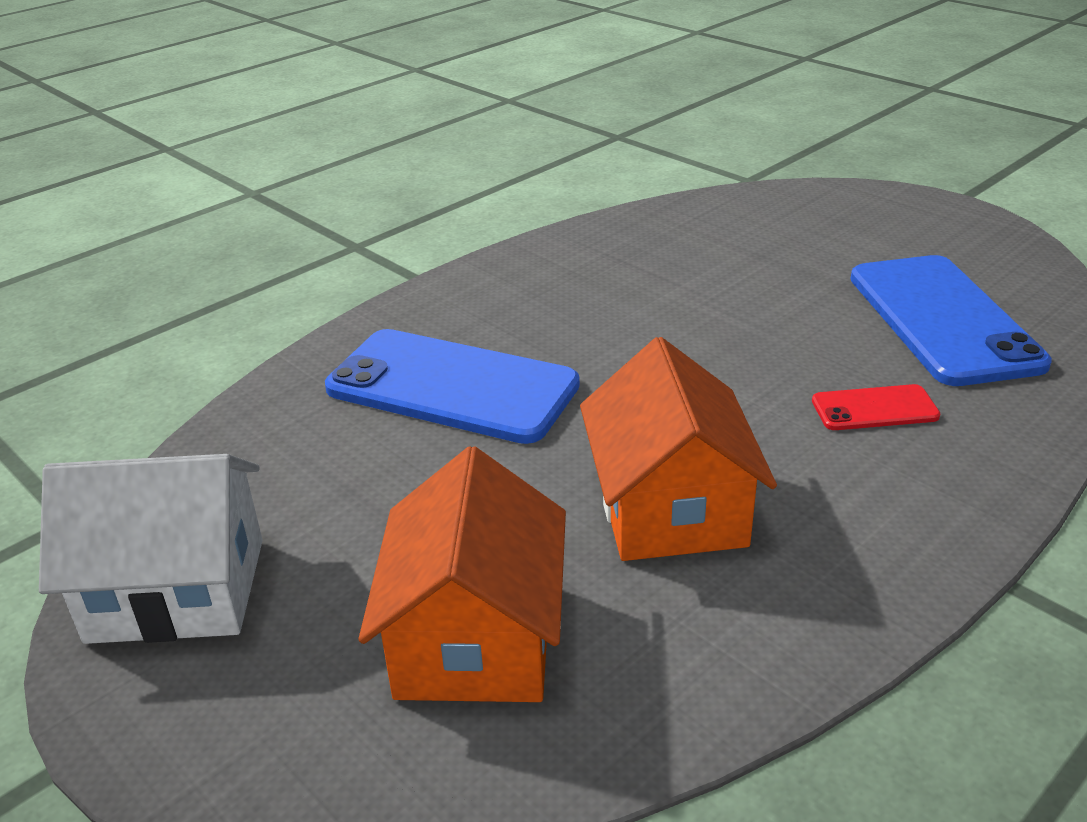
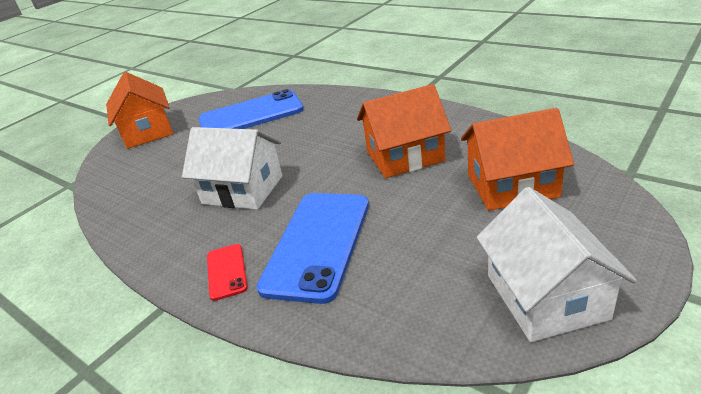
camera: 95 degrees left, 0 degrees up
red phone [812,384,940,430] -> red phone moved to [207,244,248,301]
none -> orange house [106,72,173,149]
none -> white house [182,127,282,210]

